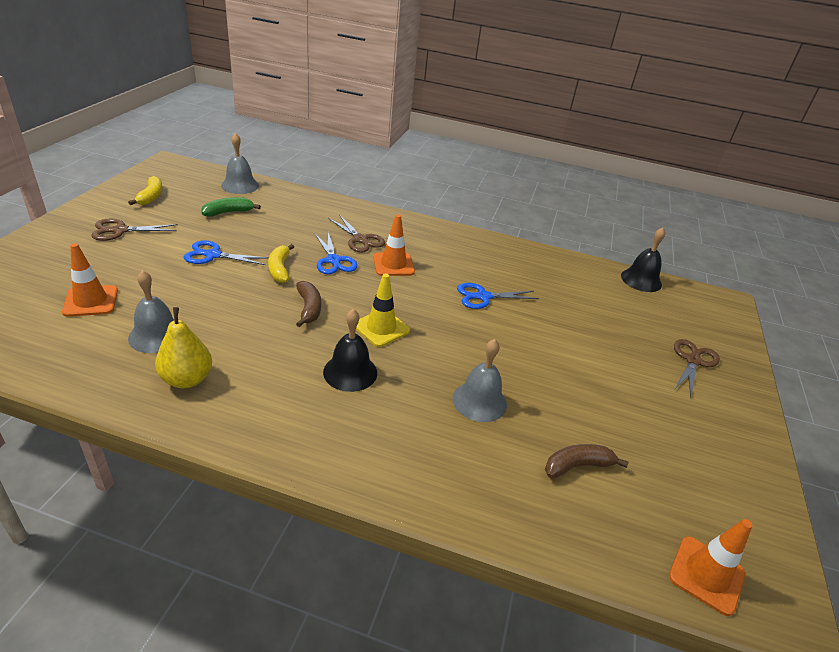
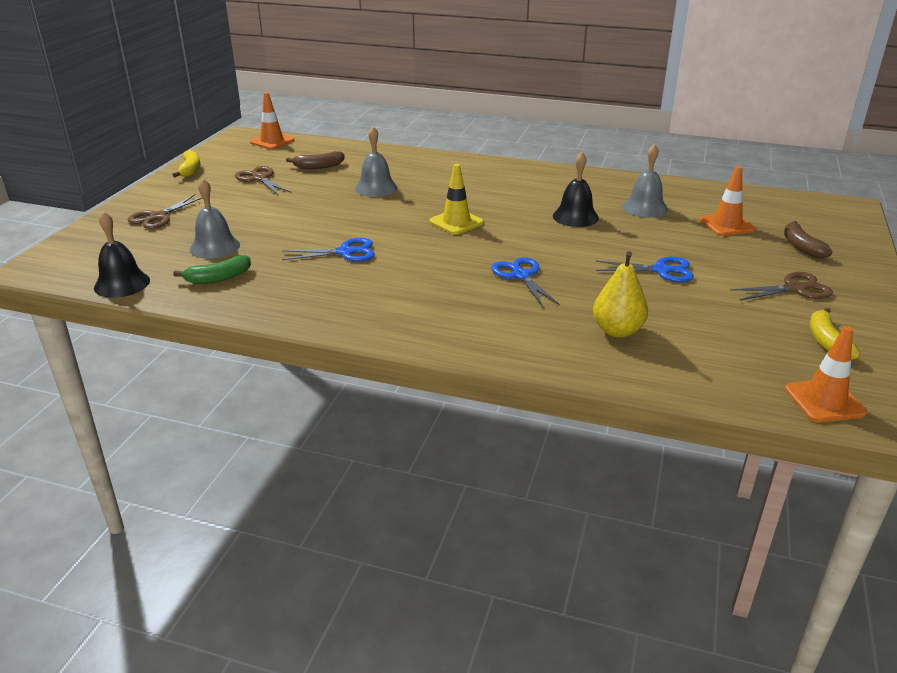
camera: 175 degrees left, 5 degrees down
yellow pear [155,307,212,388] -> yellow pear moved to [593,251,648,338]
green banana [201,197,261,217] -> green banana moved to [173,255,251,284]
grey bell [221,133,259,194] -> grey bell moved to [190,178,240,259]
yellow banana [268,244,294,283] -> yellow banana moved to [172,150,201,177]
brown banana [296,281,321,327] -> brown banana moved to [784,221,832,258]
black bell [323,309,377,392] -> black bell moved to [553,152,599,227]
brown scissors [328,214,385,252] -> brown scissors moved to [235,166,291,195]
orange traffic cone [373,214,415,276] -> orange traffic cone moved to [785,326,867,423]

